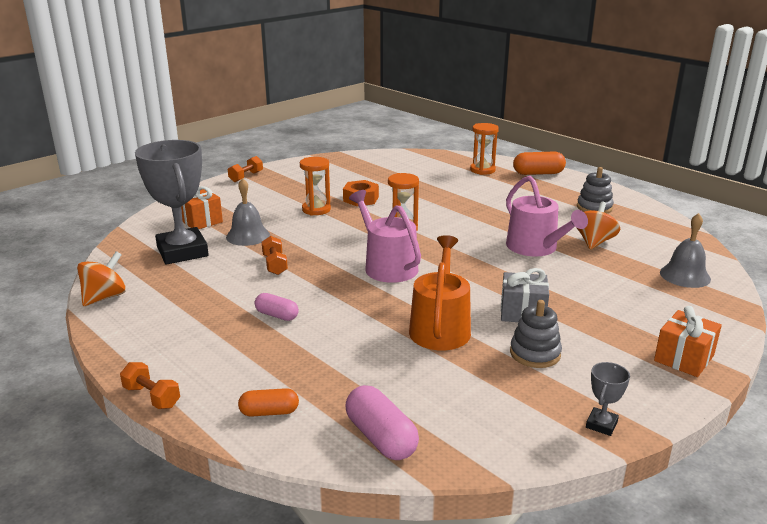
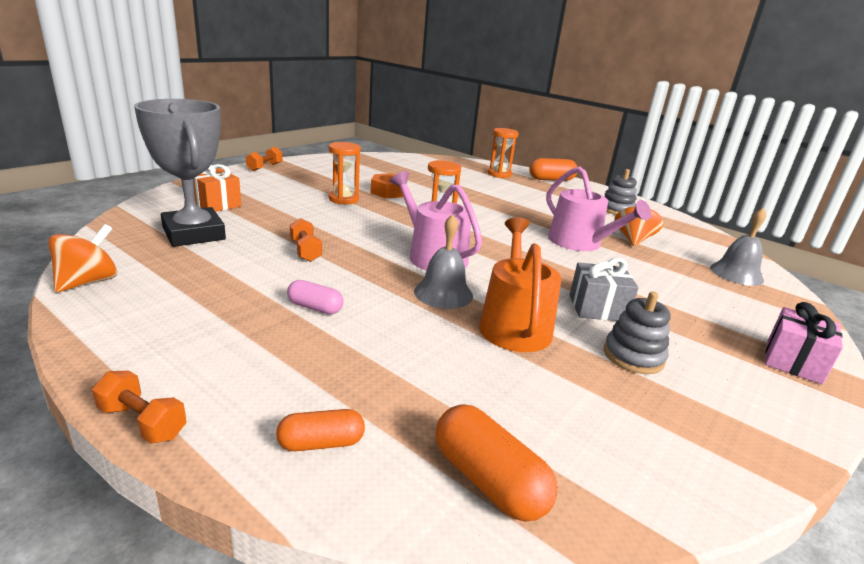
camera: 10 degrees left, 0 degrees up
grey bell [226,178,270,246] -> grey bell moved to [414,214,473,309]
pink capsule [345,385,419,460] -> orange capsule [436,404,557,522]
grey trophy [586,362,630,436] -> none
orange gift [654,306,722,377] -> pink gift [765,302,843,385]

